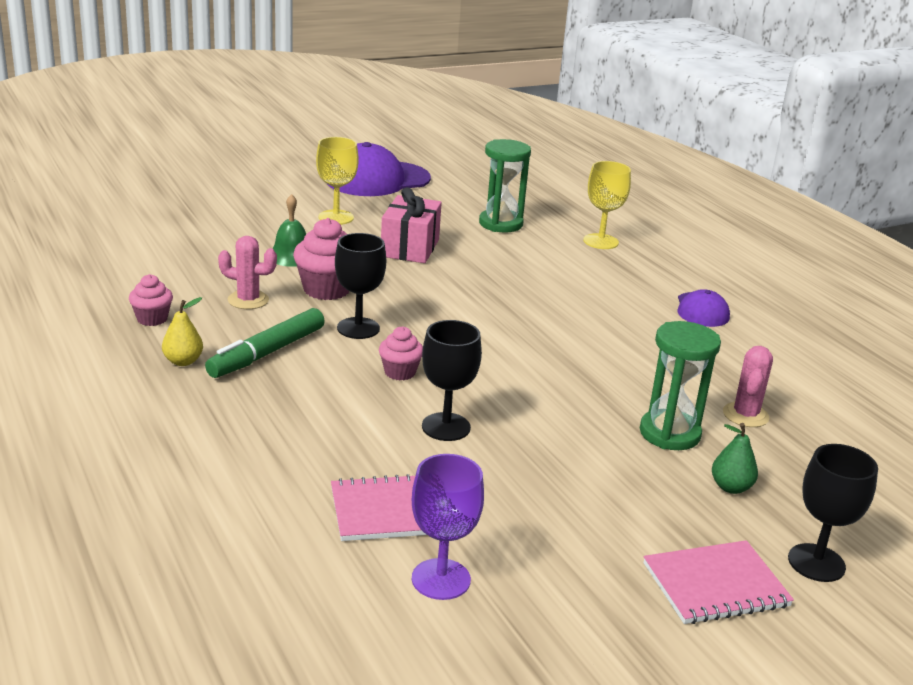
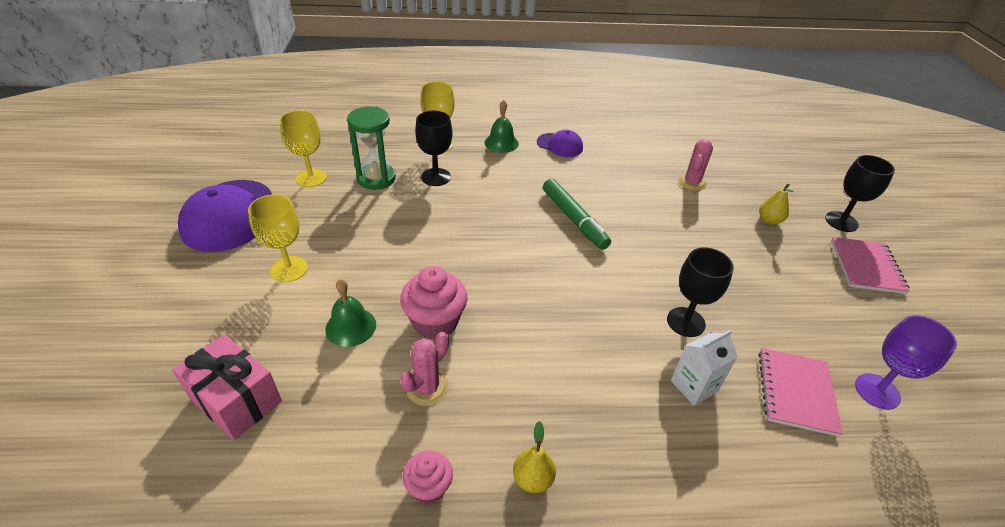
camera: 65 degrees left, 15 degrees up
green marker [205,308,325,378] -> green marker moved to [543,179,611,250]
black goblet [335,233,386,339] -> black goblet moved to [415,111,452,186]
pink cupcake [379,326,423,380] -> none
pink gift [381,187,442,263] -> pink gift moved to [172,334,282,440]
green hourglass [640,321,721,450] -> none
green pear [712,423,758,494] -> yellow pear [759,184,793,225]
pink cactus [723,346,773,427] -> pink cactus turned 75 degrees clockwise [678,139,713,191]
none -> yellow goblet [279,110,327,187]
none -> green bell [485,100,519,153]
none -> white carton [671,330,737,406]

